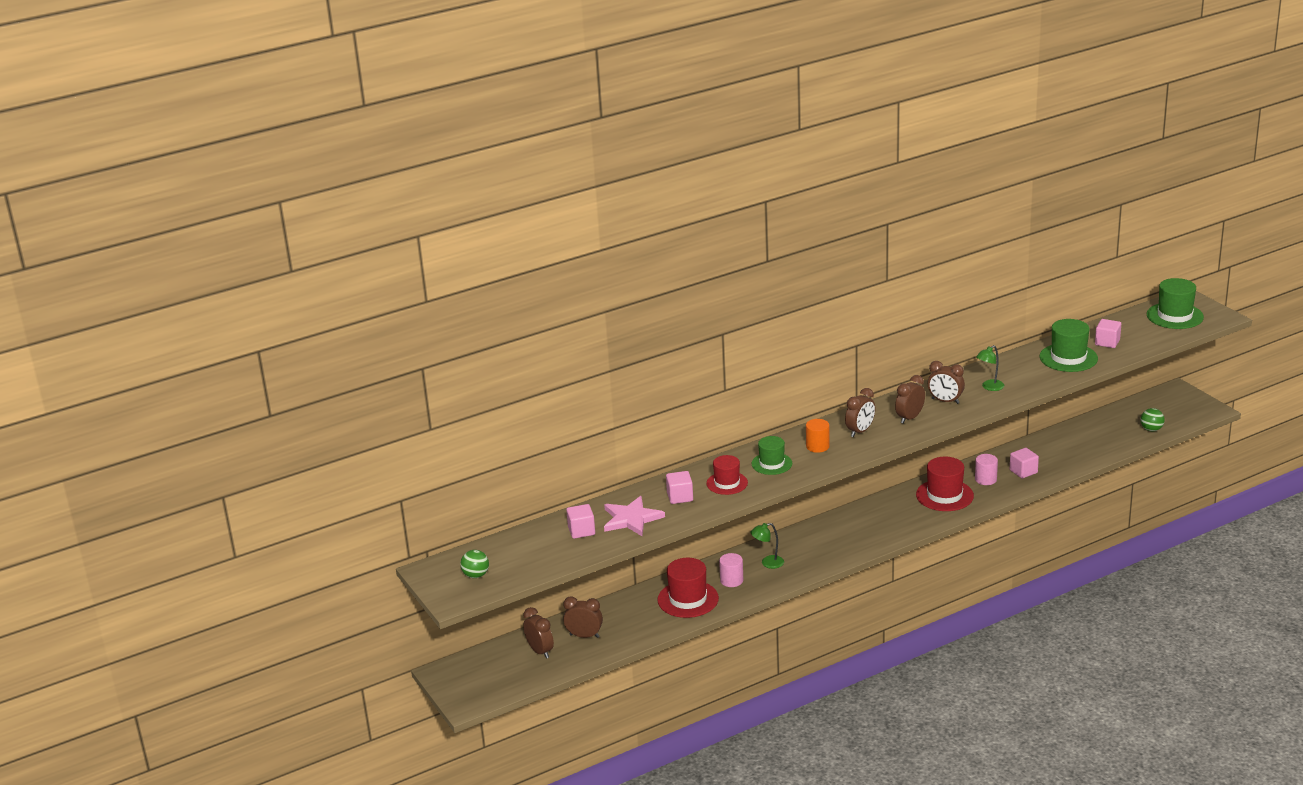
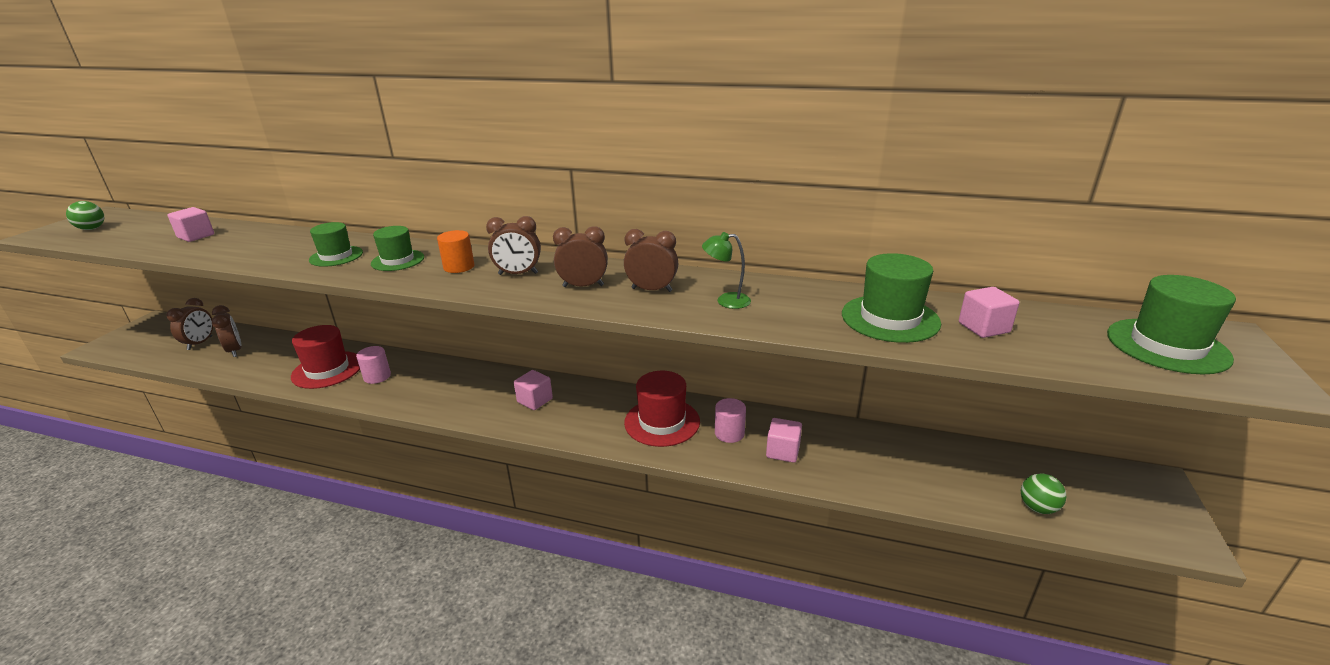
camera: 45 degrees right, 0 degrees up
pink star [604,496,665,536] -> none
pink cube [666,471,693,504] -> pink cube moved to [514,370,553,410]
red hat [706,455,748,495] -> green hat [309,222,363,267]
green lamp [751,523,784,569] -> none
brown clock [927,361,965,404] -> brown clock turned 120 degrees clockwise [624,229,678,292]

